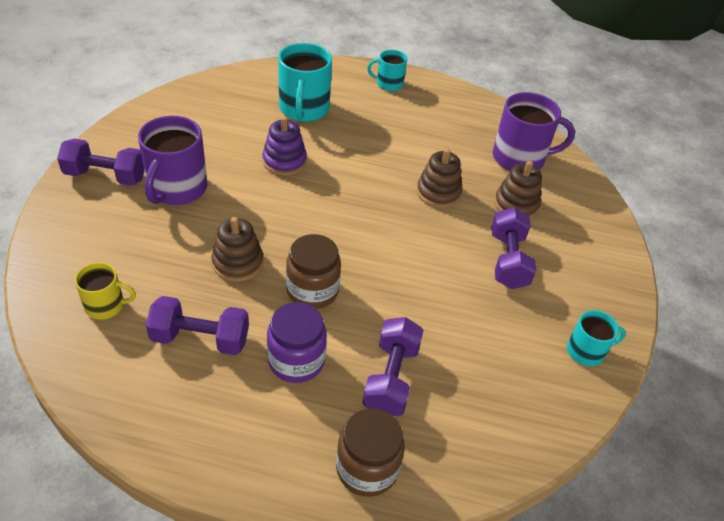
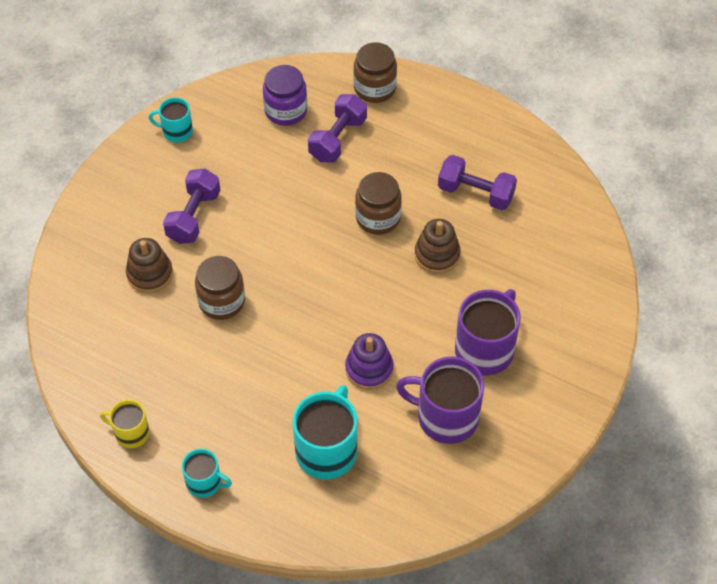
camera: 160 degrees left, 10 degrees up
purple dumbbell [57,139,144,186] -> none
yellow mug [75,262,136,319] -> yellow mug moved to [100,400,150,448]
purple jar [267,302,327,383] -> purple jar moved to [263,65,307,126]
brown stacking toy [417,149,462,208] -> brown jar [195,256,245,320]
purple mug [493,92,575,171] -> purple mug moved to [396,357,484,444]

